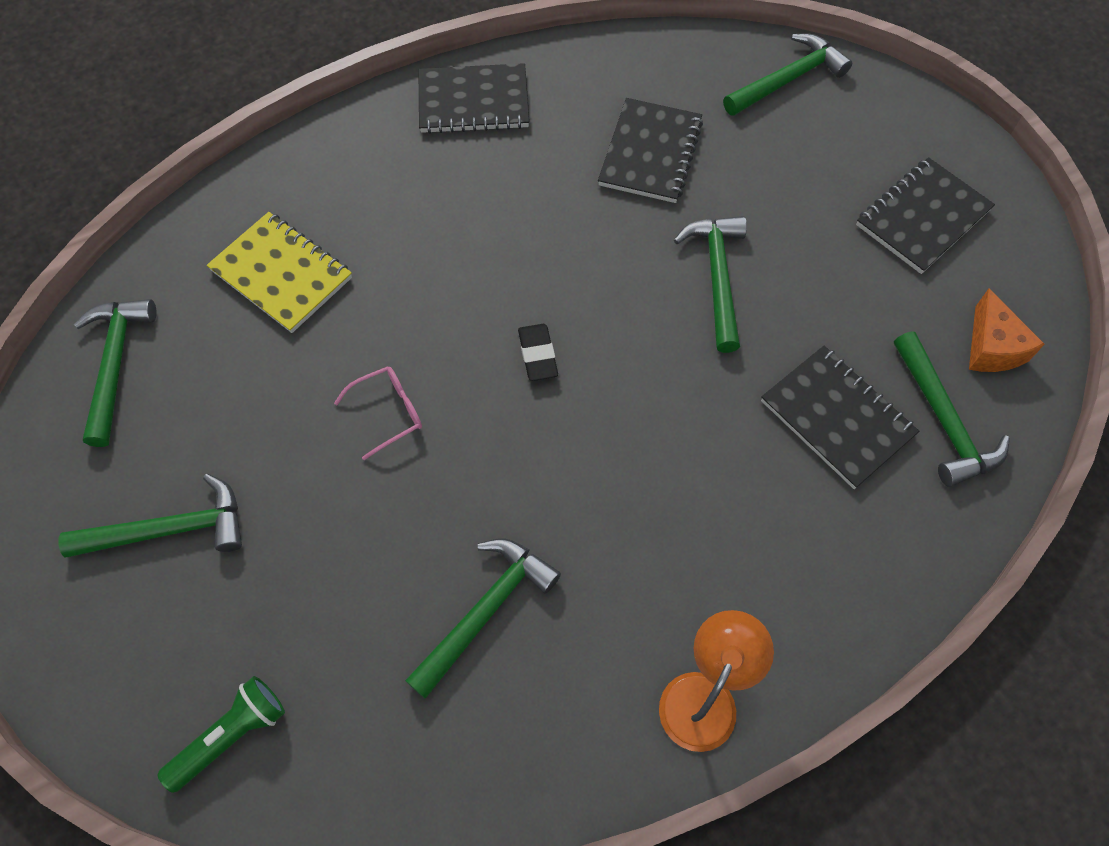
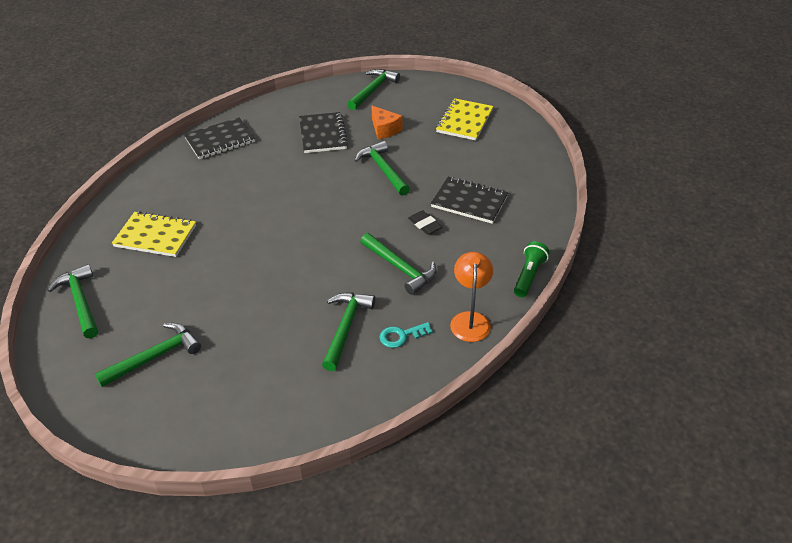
camera: 25 degrees left, 20 degrees down
green flashlight [158,676,285,793] -> green flashlight moved to [514,241,549,297]
pink glasses [334,366,422,460] -> none
black eraser [518,324,558,381] -> black eraser moved to [408,210,442,235]
black notebook [856,157,995,274] -> yellow notebook [436,98,493,141]
green hammer [894,331,1010,487] -> green hammer moved to [360,233,437,295]
orange cheese [969,289,1045,372] -> orange cheese moved to [371,105,403,139]
none -> turquoise key [380,322,433,348]

